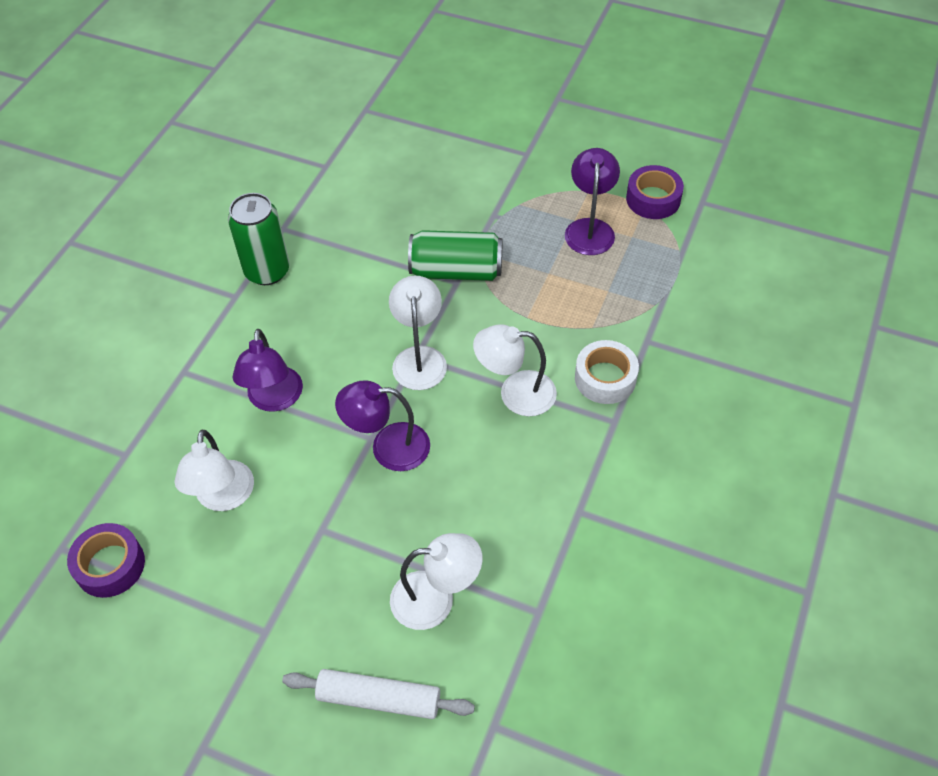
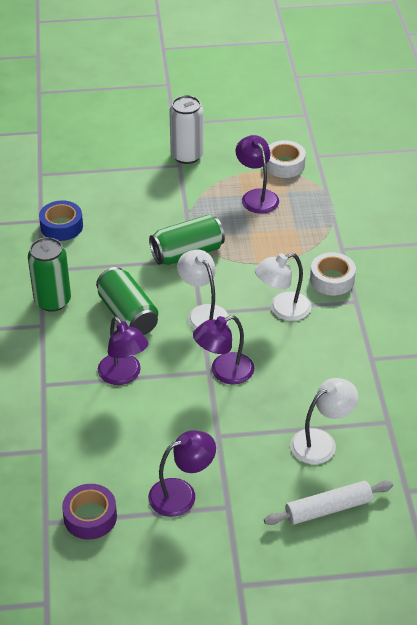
camera: 30 degrees left, 10 degrees down
white lamp [174,430,254,511] -> none
purple tape [626,165,684,219] -> white tape [266,140,306,178]
none -> blue tape [39,201,83,241]
none -> green can [96,267,158,335]
none -> purple lamp [148,430,216,517]
none -> white can [169,95,204,164]

